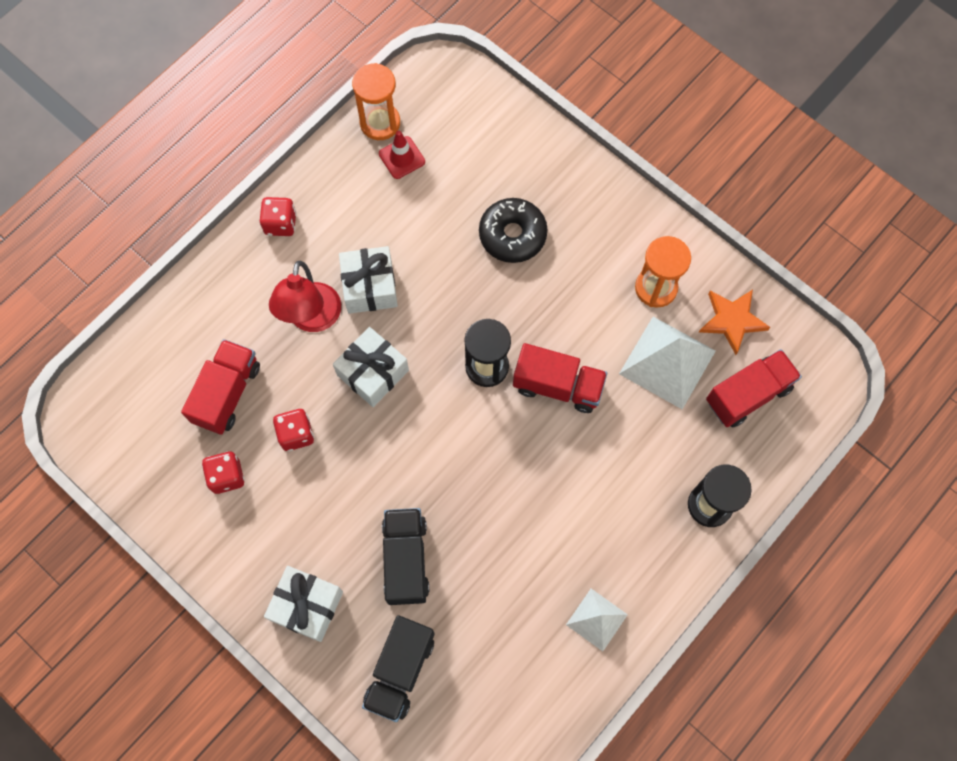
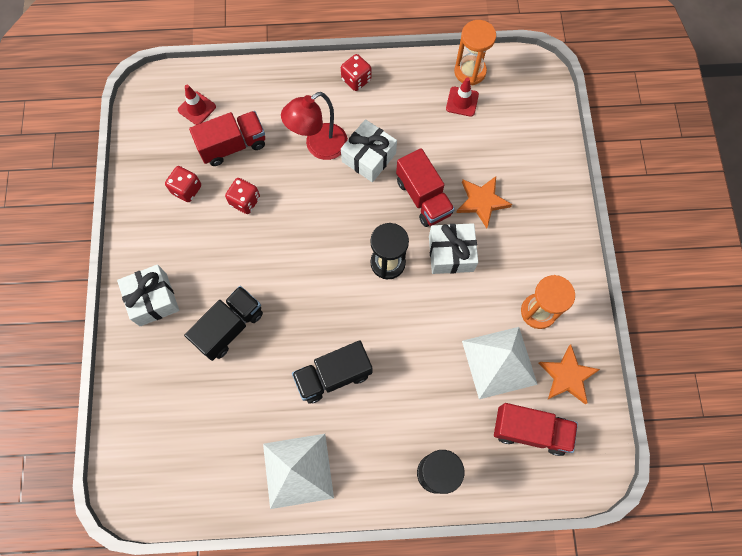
camera: 45 degrees right, 0 degrees up
white gift [333,327,409,407] -> white gift moved to [429,223,478,274]
black truck [362,615,434,722] -> black truck moved to [292,340,372,404]
black donut [479,198,548,263] -> orange star [456,176,512,228]
red truck [513,343,607,413] -> red truck moved to [396,148,455,227]
white pyramid [566,589,628,651] -> white pyramid [263,434,334,509], size x1.72
none -> red traffic cone [178,85,216,125]

